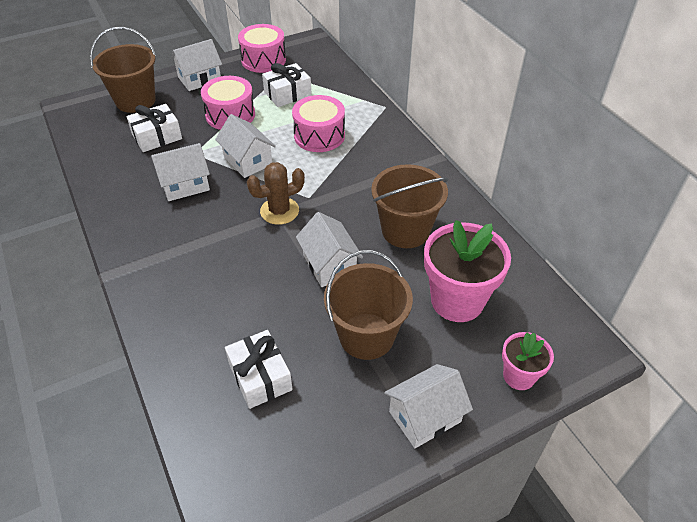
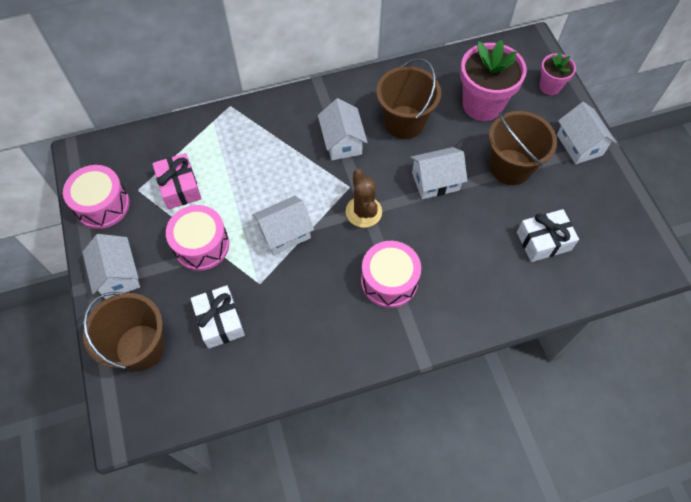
camera: 80 degrees left, 15 degrees up
white house [151,143,210,201] -> white house moved to [318,98,368,160]
white gift [262,63,312,107] -> pink gift [152,153,202,209]
pink drum [292,95,345,152] -> pink drum moved to [361,241,421,308]

